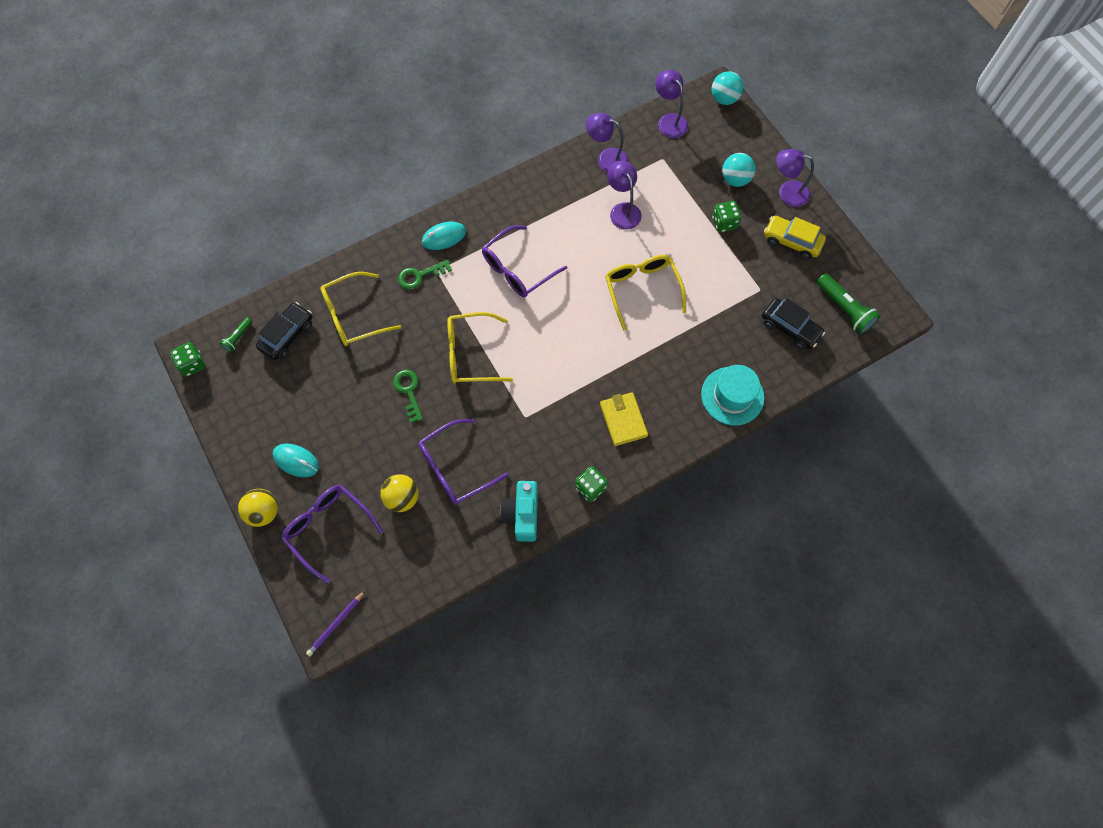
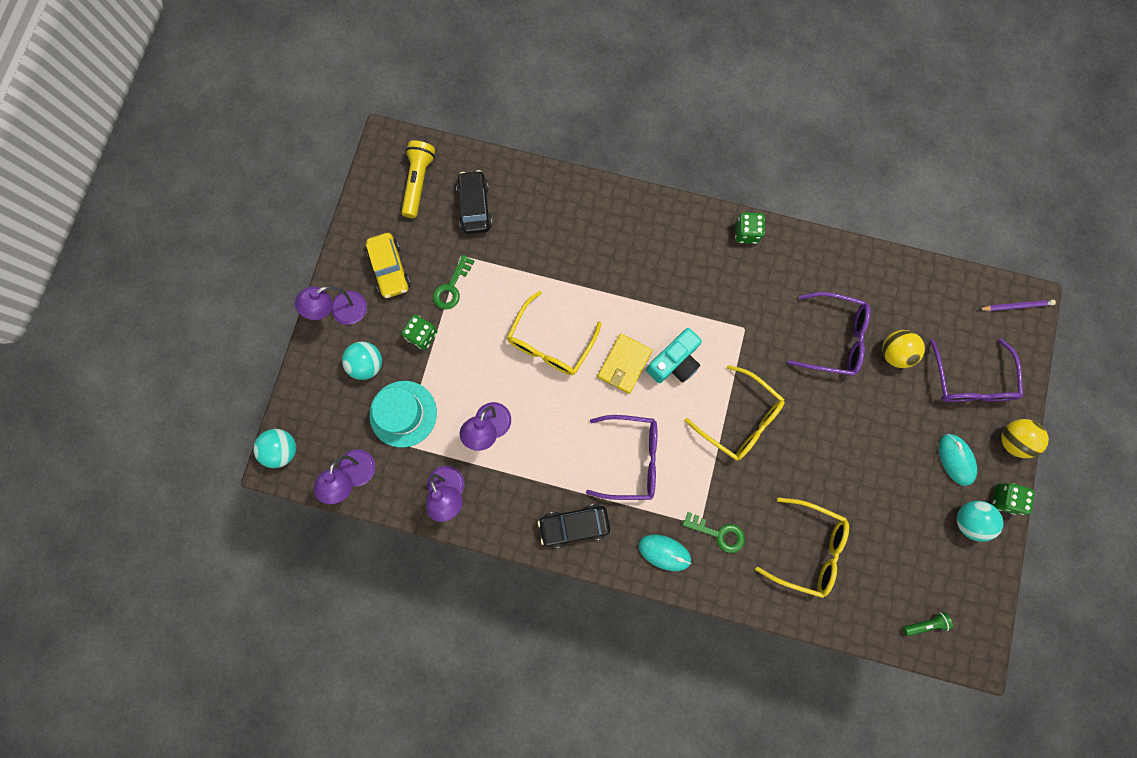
camera: 135 degrees left, 10 degrees up
green dice [170,342,206,377] -> green dice moved to [992,483,1035,515]
black car [256,302,312,360] -> black car moved to [538,504,610,548]
green key [393,370,423,423] -> green key moved to [433,255,474,310]
turquoise camera [500,481,538,542] -> turquoise camera moved to [646,328,702,383]
yellow wallet [600,392,648,446] -> yellow wallet moved to [598,334,653,394]
turquoise hat [701,365,764,425] -> turquoise hat moved to [369,381,437,447]
purple lamp [776,149,814,207] -> purple lamp turned 90 degrees clockwise [295,286,367,325]
green flashlight [817,273,880,334] -> yellow flashlight [401,140,435,218]
none -> turquoise ball [957,501,1003,542]

